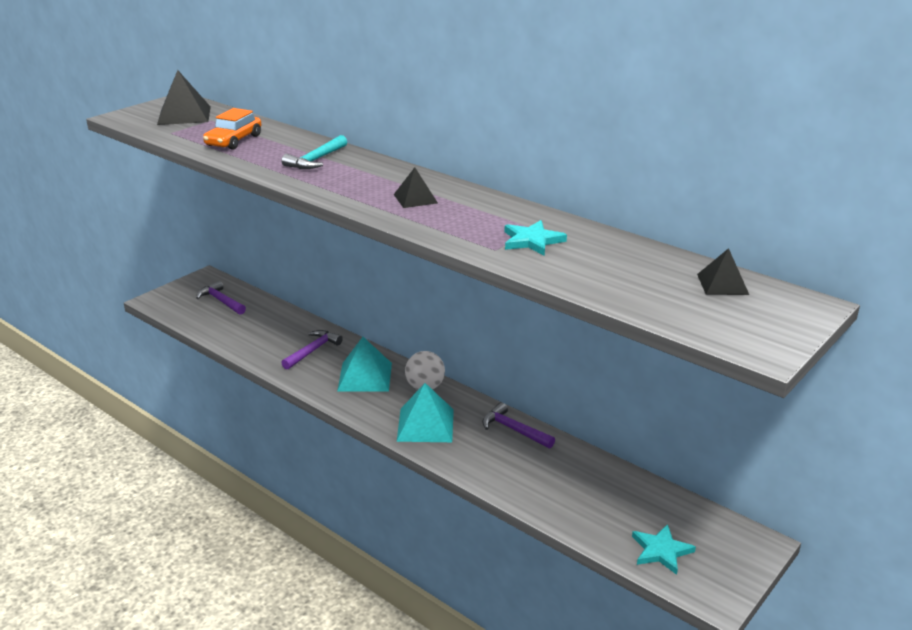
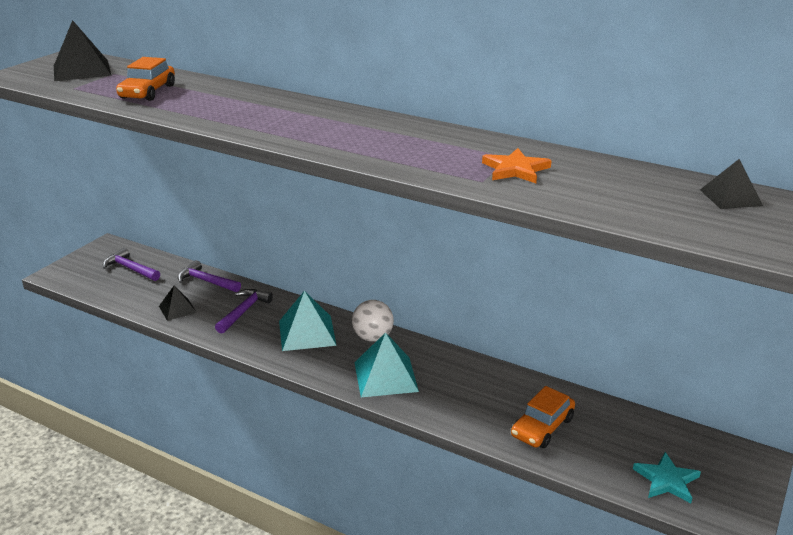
camera: 10 degrees left, 0 degrees up
turquoise hammer [282,135,347,169] -> none
black pyramid [393,168,438,208] -> black pyramid moved to [159,286,197,321]
purple hammer [482,402,555,448] -> purple hammer moved to [178,260,241,292]
turquoise star [504,220,567,256] -> orange star [482,148,552,183]
none -> orange car [511,386,575,448]

